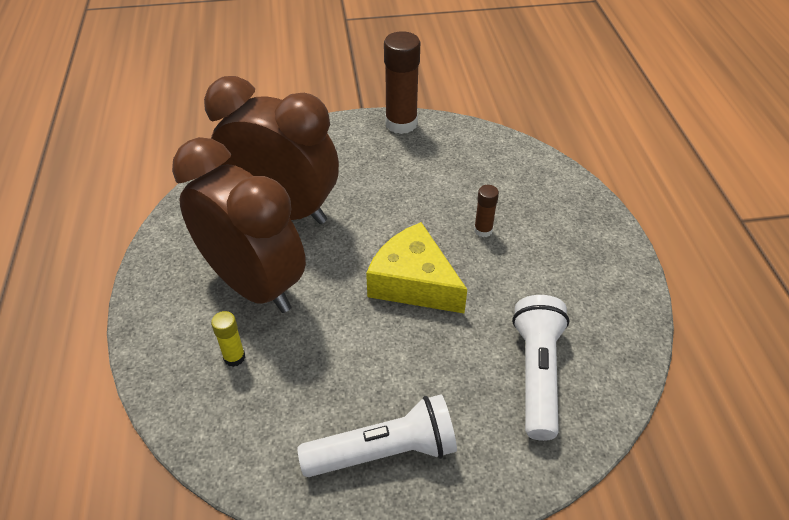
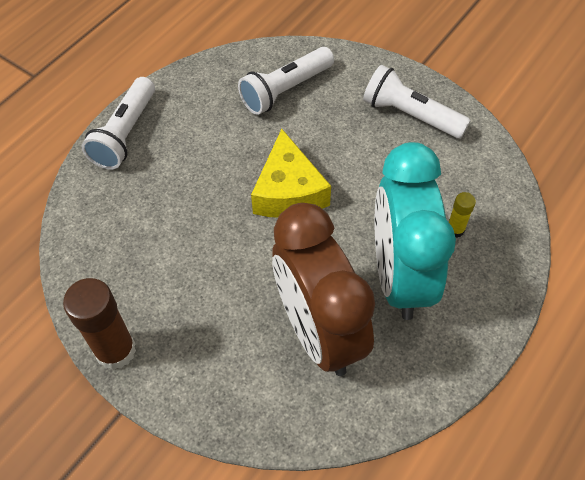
camera: 135 degrees left, 10 degrees up
brown clock [172,137,306,313] -> turquoise clock [375,142,456,320]
brown glue stick [474,185,499,237] -> none
none -> white flashlight [82,77,155,169]

